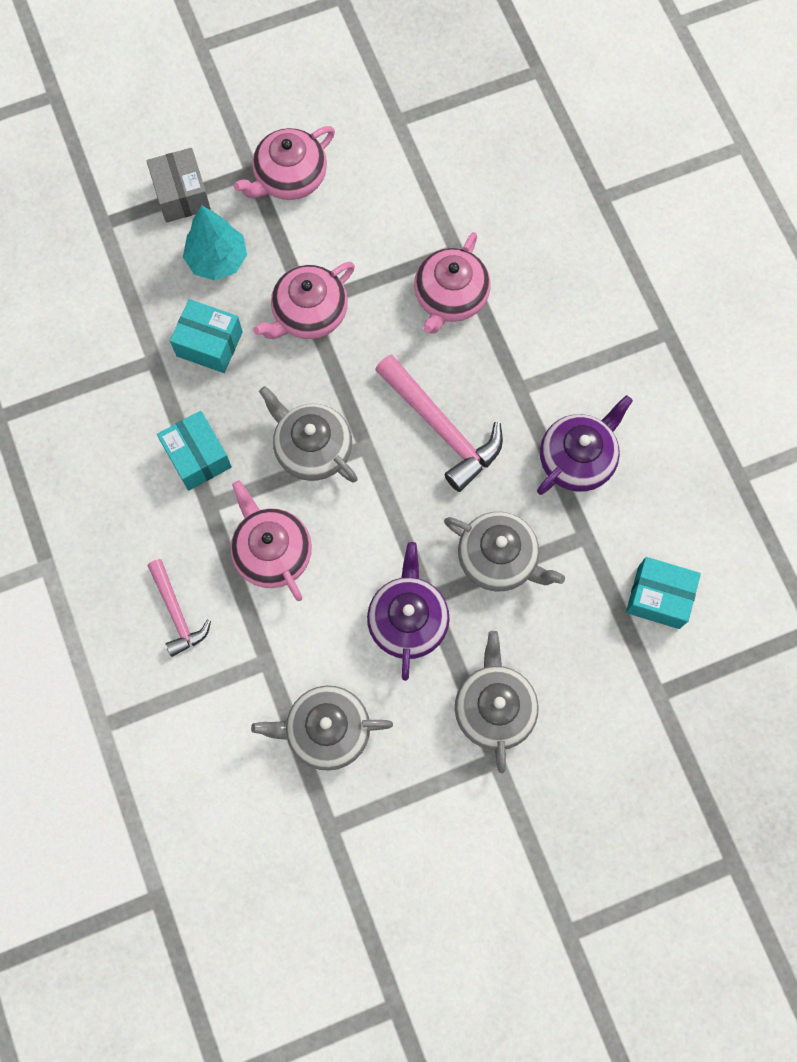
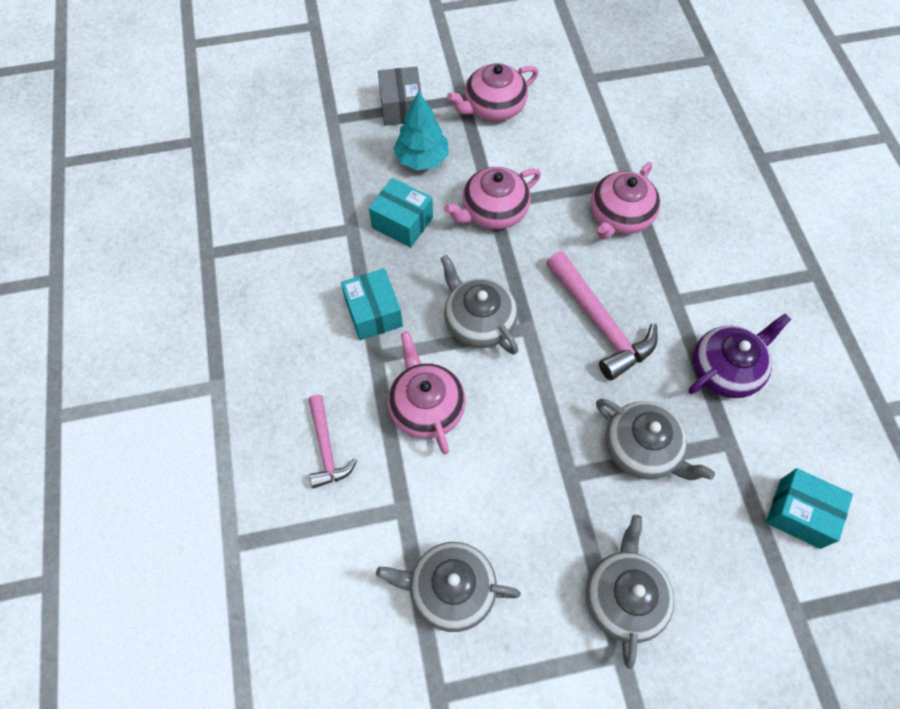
camera: 10 degrees right, 10 degrees down
purple teapot [367,542,450,681] -> none

